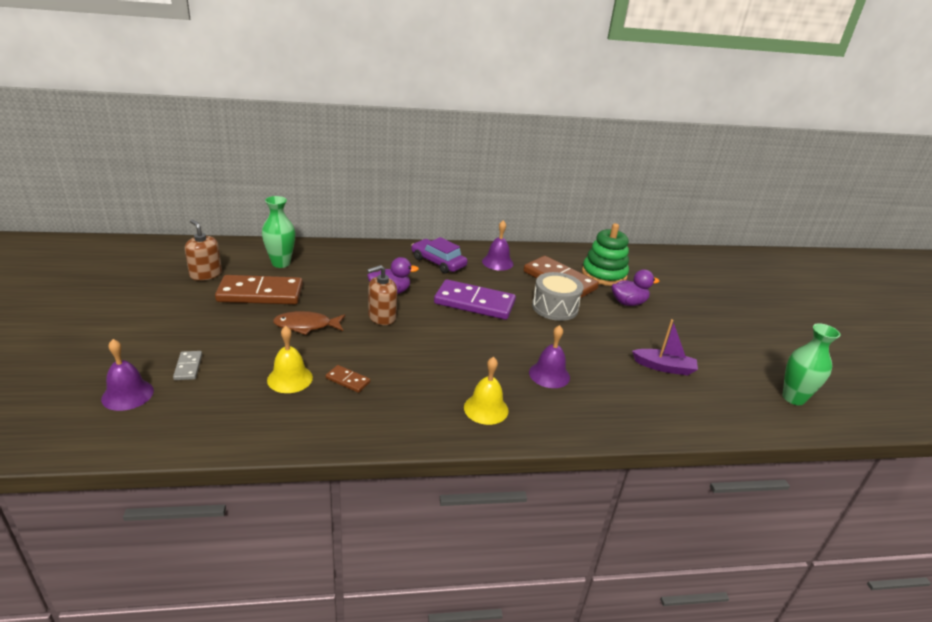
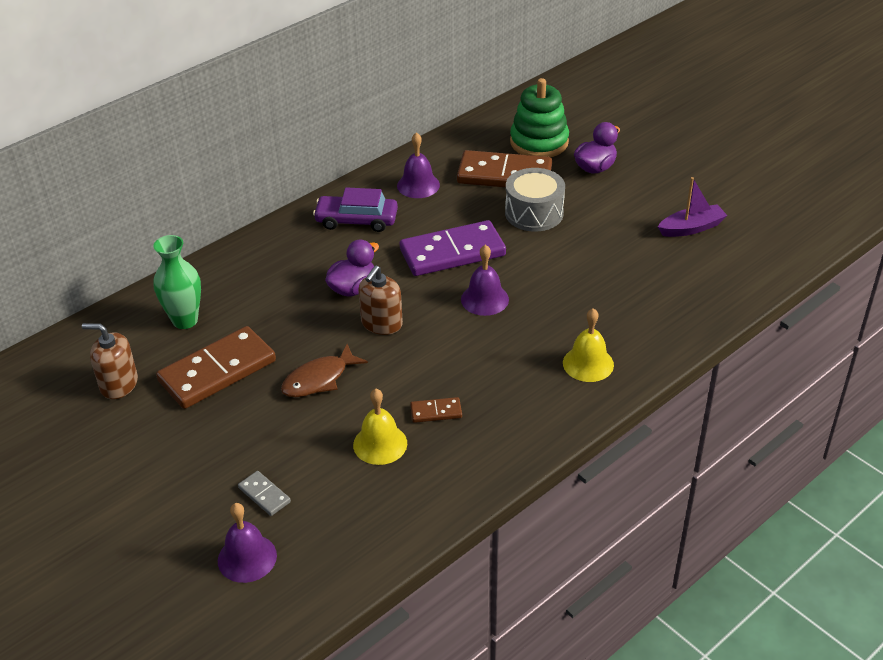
camera: 30 degrees left, 10 degrees up
purple bell [529,325,570,388] -> purple bell moved to [461,245,509,316]
green vase [782,323,841,405] -> none

